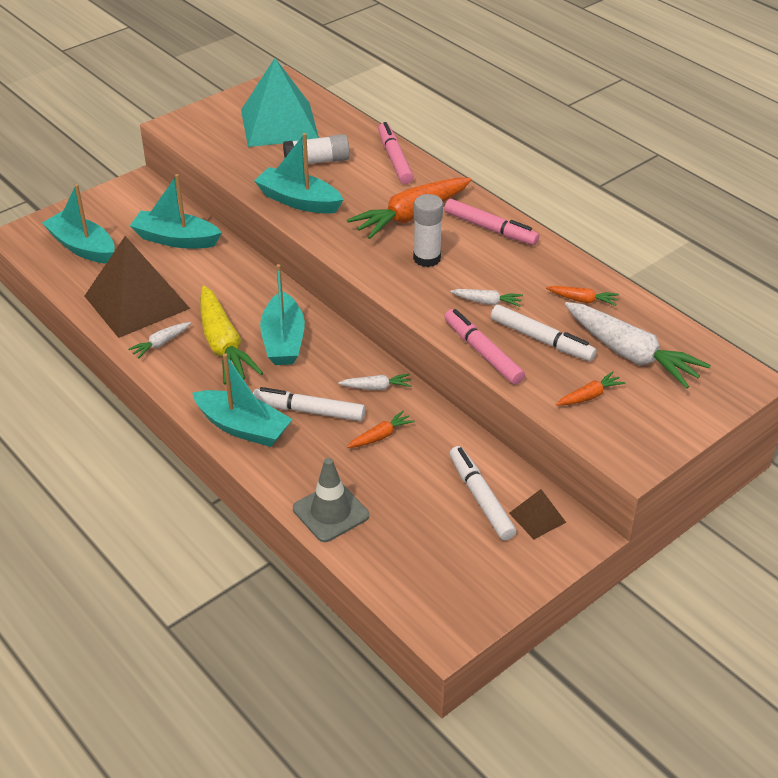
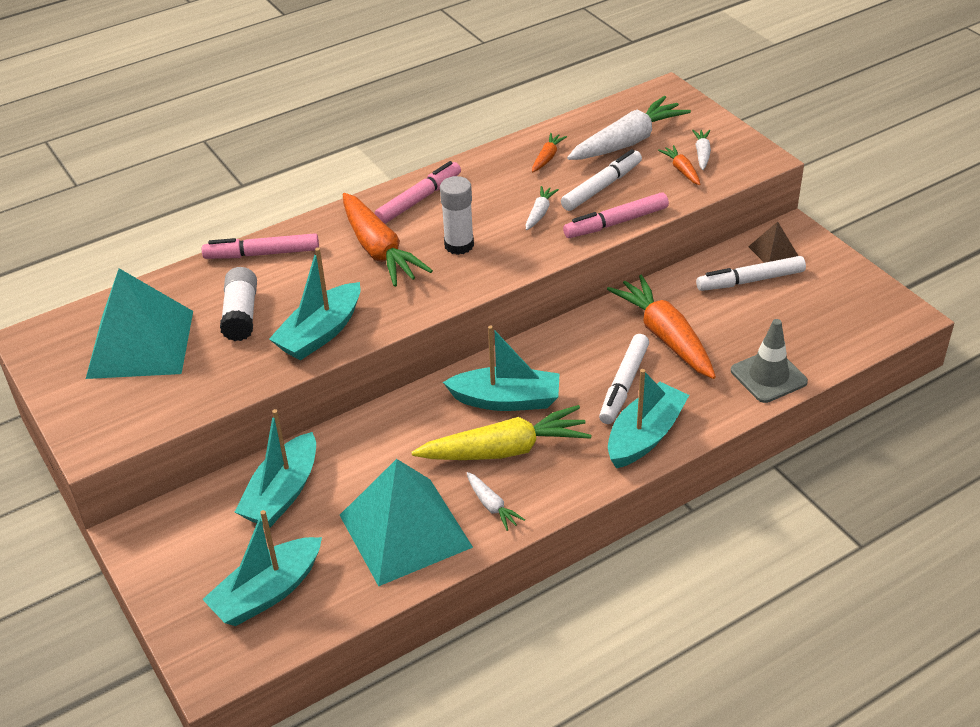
camera: 80 degrees left, 0 degrees up
brown pyramid [84,236,190,338] -> turquoise pyramid [340,459,473,586]
white carrot [338,374,412,390] -> white carrot moved to [692,130,711,170]
orange carrot [347,410,415,448] -> orange carrot [607,275,716,379], size x2.15

